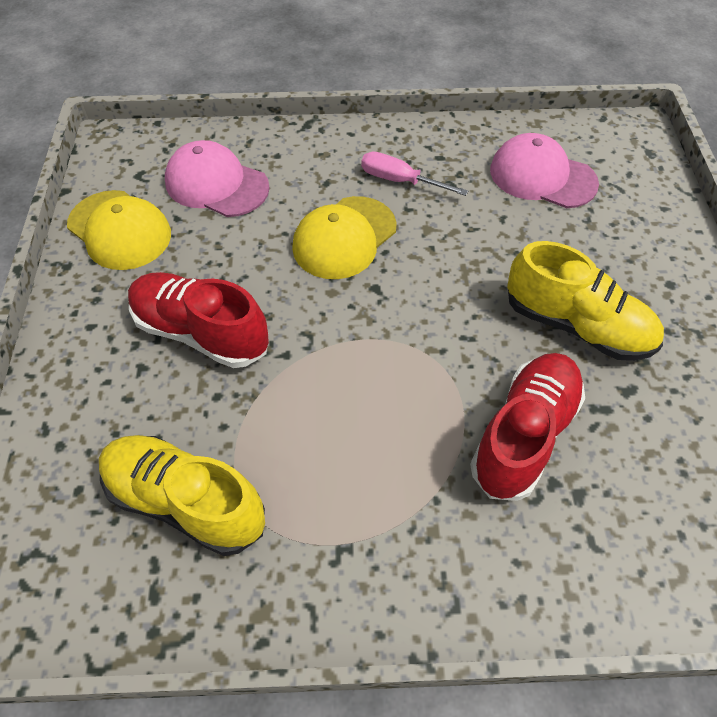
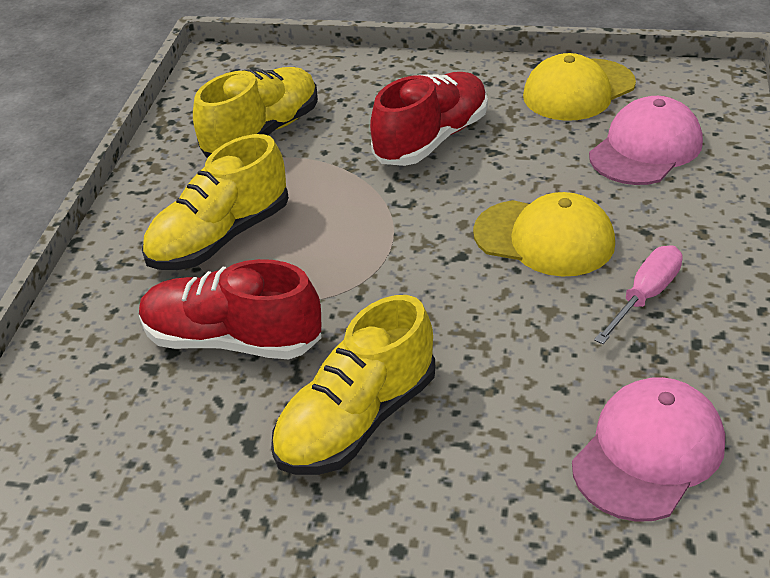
camera: 105 degrees right, 15 degrees down
yellow cap [292,196,397,279] -> yellow cap turned 150 degrees clockwise [473,192,615,277]
red shoe [470,353,585,501] -> red shoe turned 150 degrees clockwise [139,259,322,359]
none -> yellow shoe [142,134,289,270]

